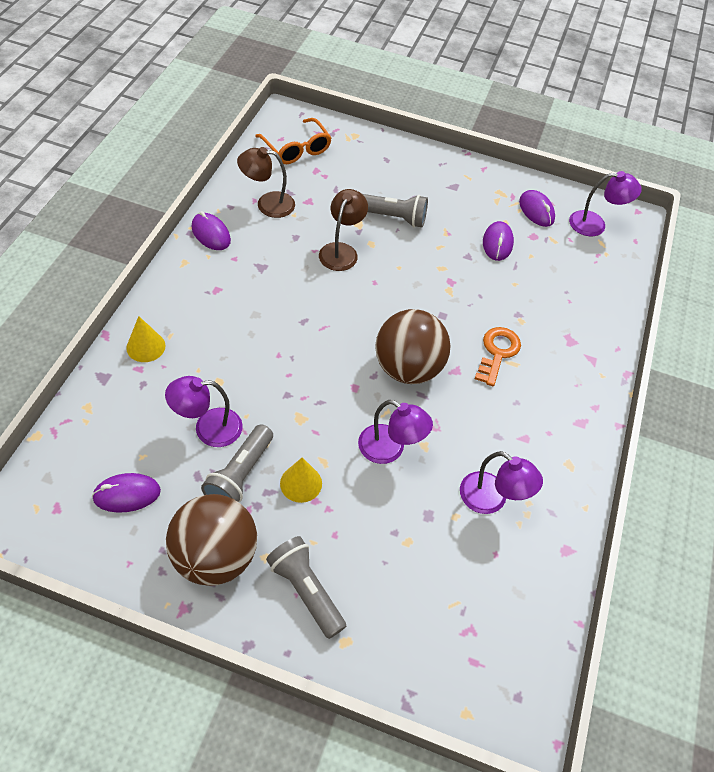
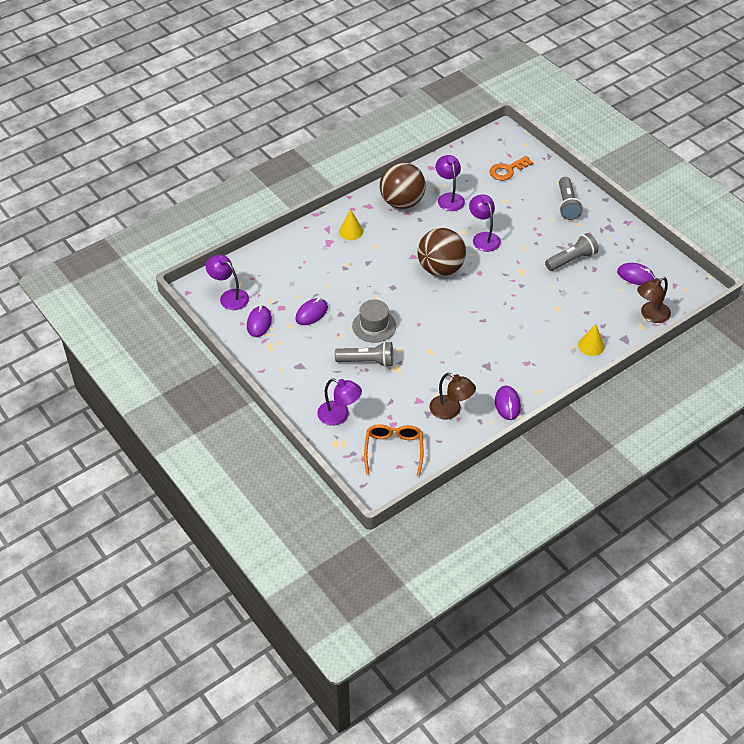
camera: 140 degrees left, 5 degrees down
purple lamp [165,376,243,447] -> purple lamp moved to [317,378,362,426]
brown ball [166,494,257,586] -> brown ball moved to [380,162,426,209]
yellow cone [280,457,322,503] -> yellow cone moved to [339,209,363,240]
brown lamp [319,189,368,271] -> brown lamp moved to [637,277,671,323]
grey flashlight [363,194,428,227] -> grey flashlight turned 135 degrees clockwise [335,341,393,367]
orange key [475,327,521,386] -> orange key moved to [489,156,533,180]
none -> grey hat [352,299,396,343]

